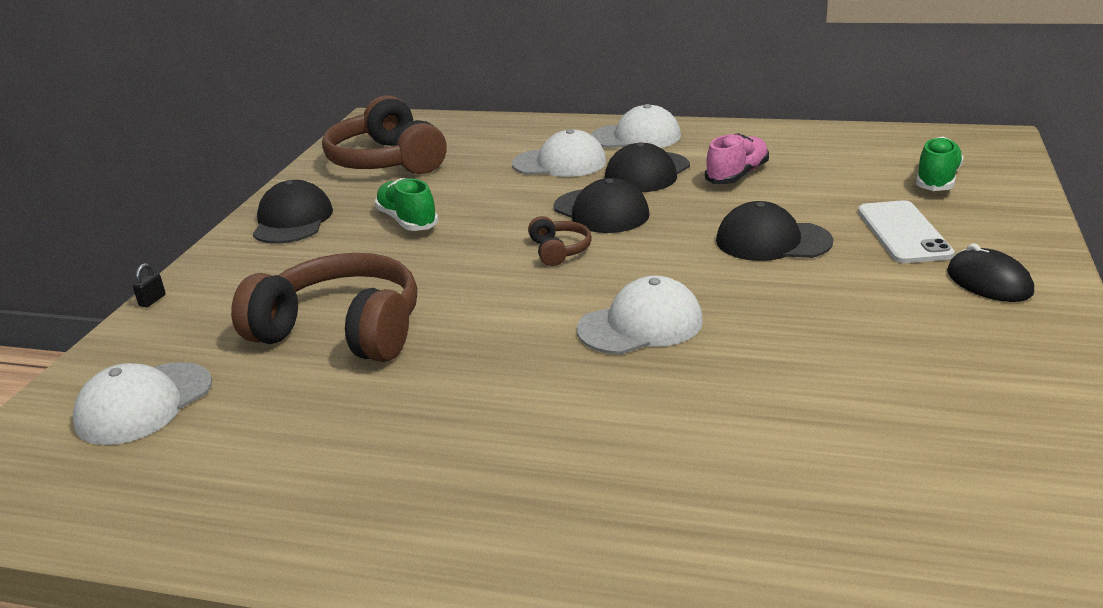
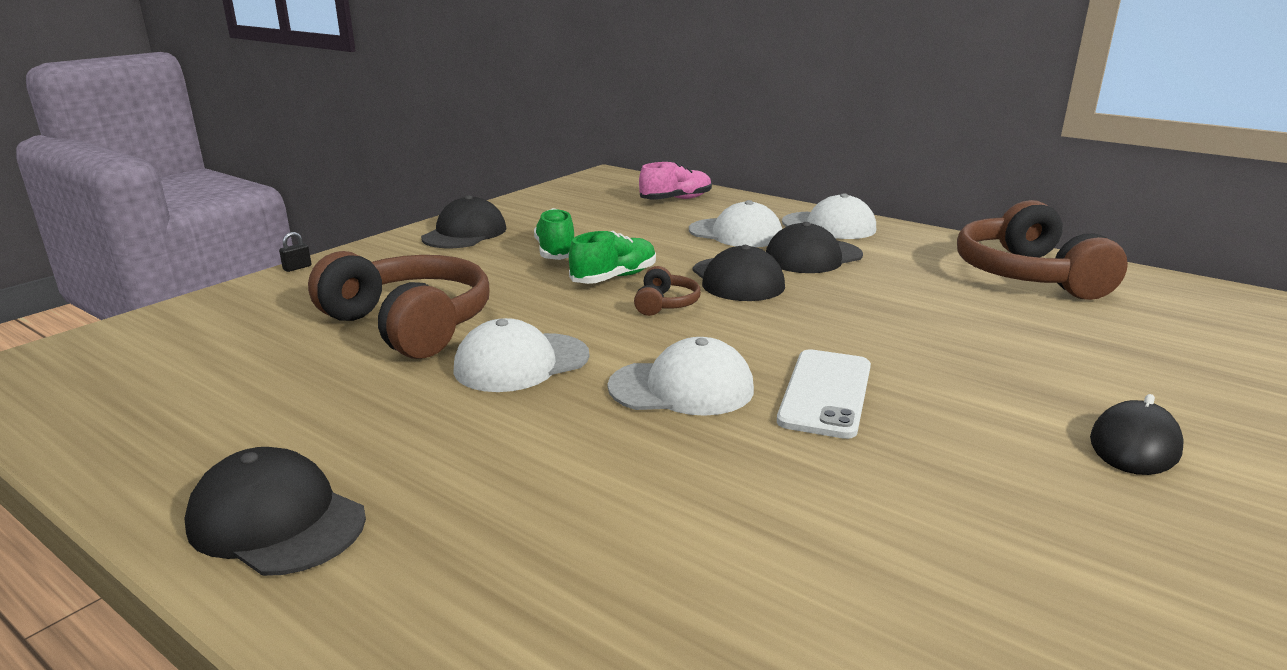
camera: 20 degrees right, 5 degrees down
white cap [72,362,212,445] -> white cap moved to [453,318,589,392]
brown headphones [322,95,446,174] -> brown headphones moved to [957,200,1128,300]
pink shoe [705,133,769,184] -> pink shoe moved to [639,162,712,200]
black cap [716,201,833,261] -> black cap moved to [184,447,366,576]
white phone [858,200,955,263] -> white phone moved to [777,349,871,439]
green shoe [916,136,964,191] -> green shoe moved to [569,231,656,284]
black mouse [947,243,1034,302] -> black mouse turned 45 degrees clockwise [1090,394,1184,475]

